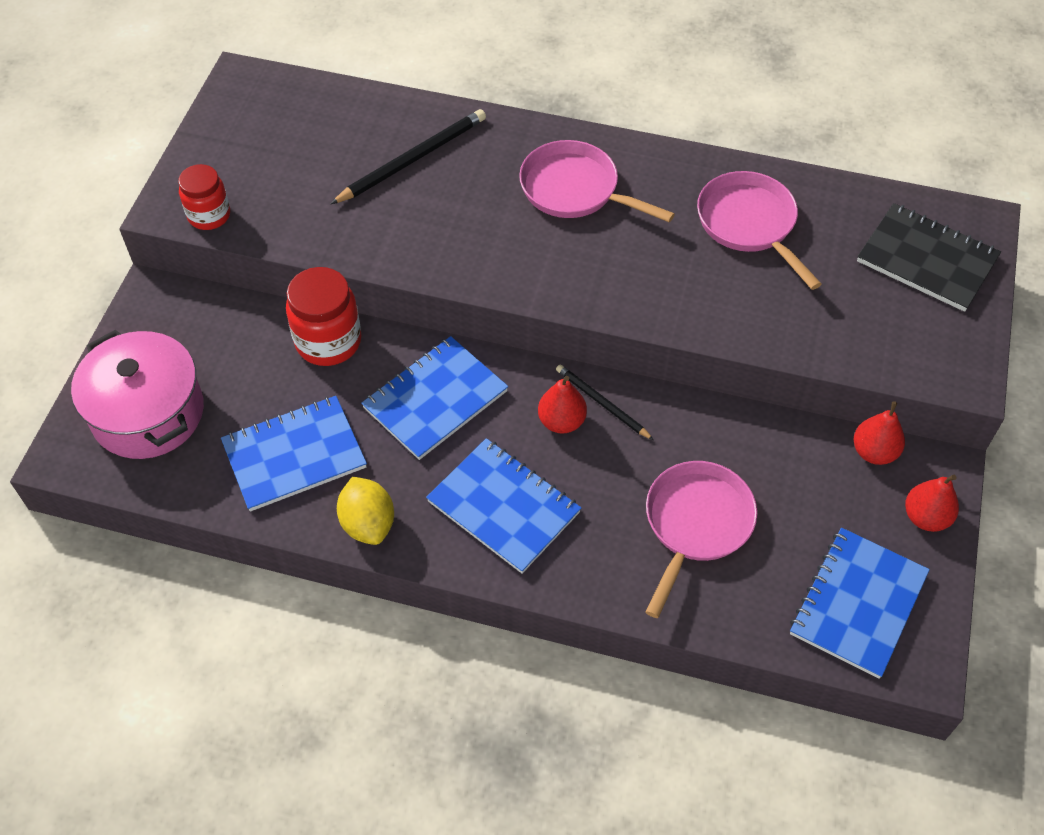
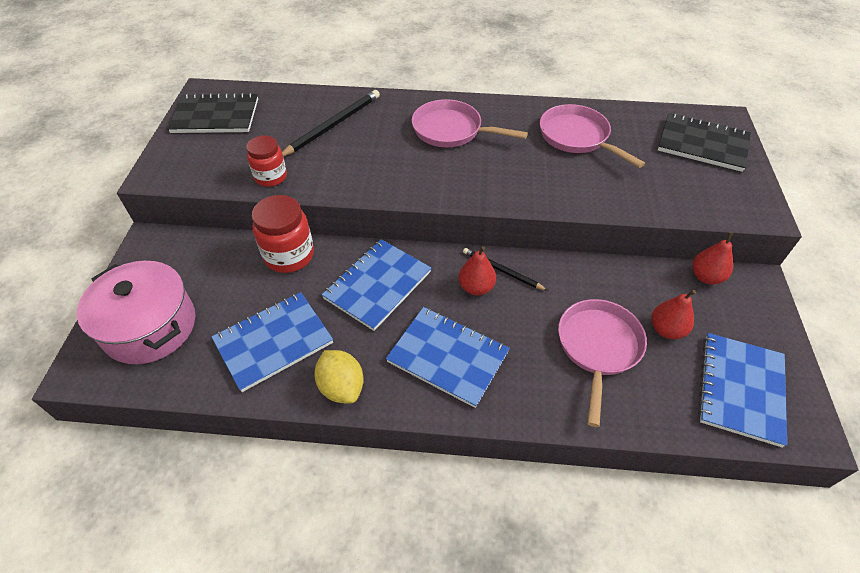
camera: 10 degrees left, 5 degrees down
red jar [178,164,230,230] -> red jar moved to [246,136,287,187]
red pear [905,474,959,532] -> red pear moved to [651,290,696,339]
none -> black notebook [167,93,258,133]

